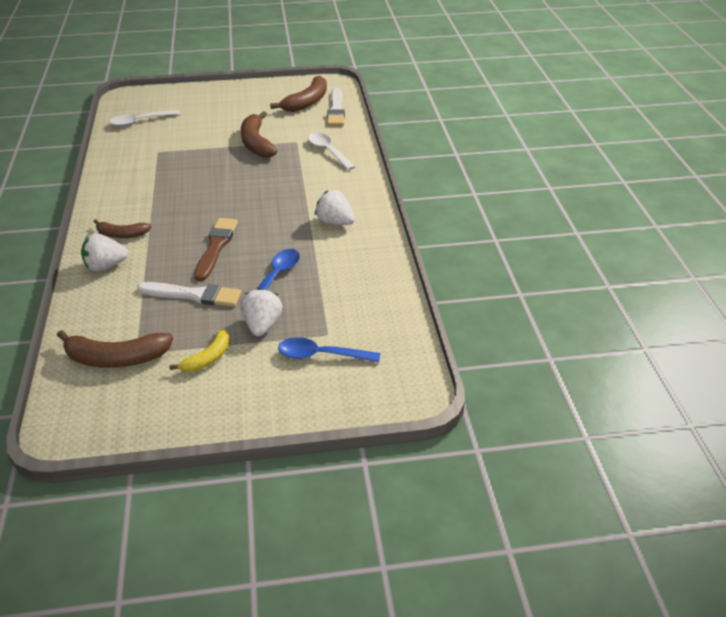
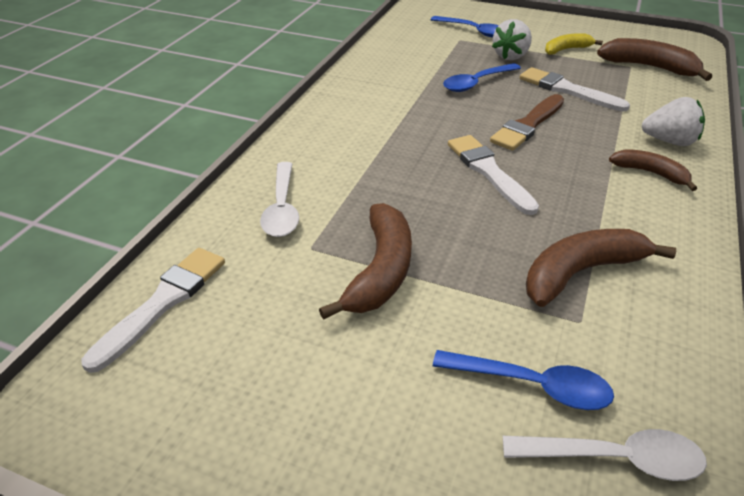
camera: 150 degrees left, 0 degrees up
brown banana [270,76,327,112] -> brown banana moved to [526,229,676,307]
white strawberry [315,190,355,225] -> none
none -> blue spoon [433,350,614,410]
none -> white brush [448,135,539,215]

